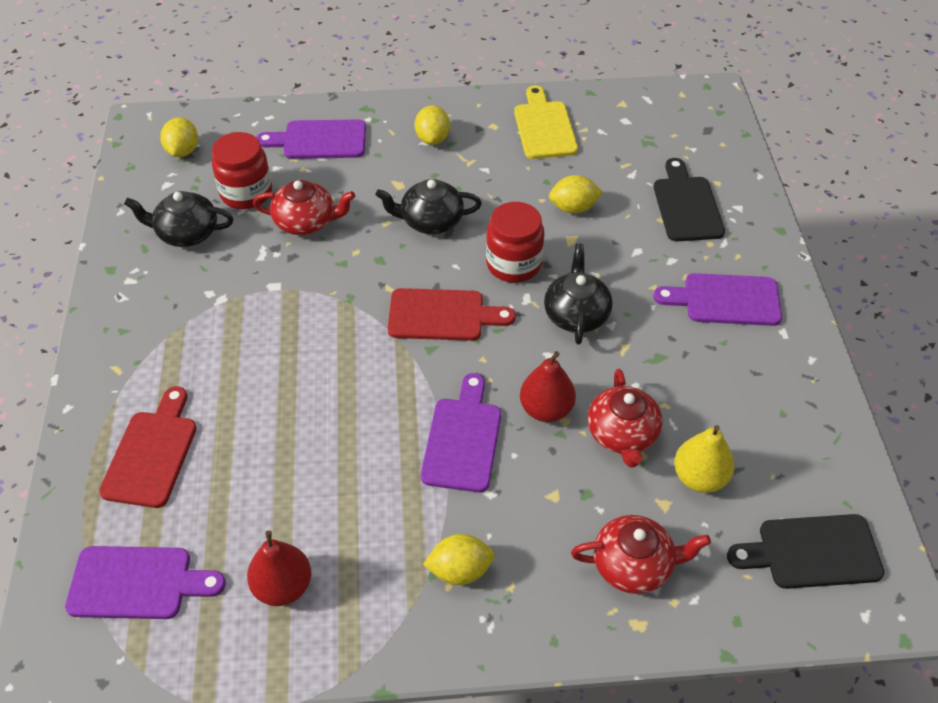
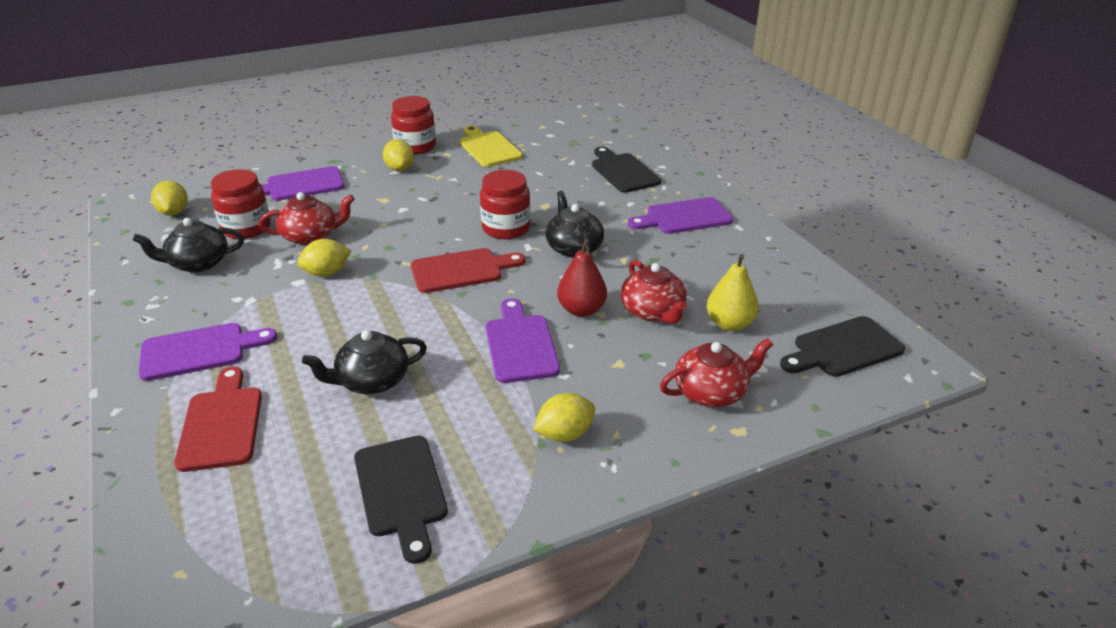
camera: 20 degrees left, 15 degrees down
purple cutting board [65,546,226,619] -> purple cutting board moved to [139,323,277,381]
red pear [247,530,311,606] -> black cutting board [354,436,448,564]
black teapot [376,179,482,234] -> black teapot moved to [302,330,427,394]
yellow lemon [549,175,603,213] -> yellow lemon moved to [297,239,351,277]
none -> red jar [391,96,436,155]

